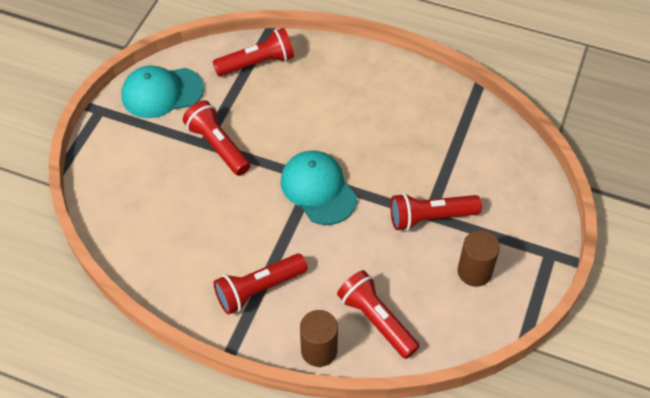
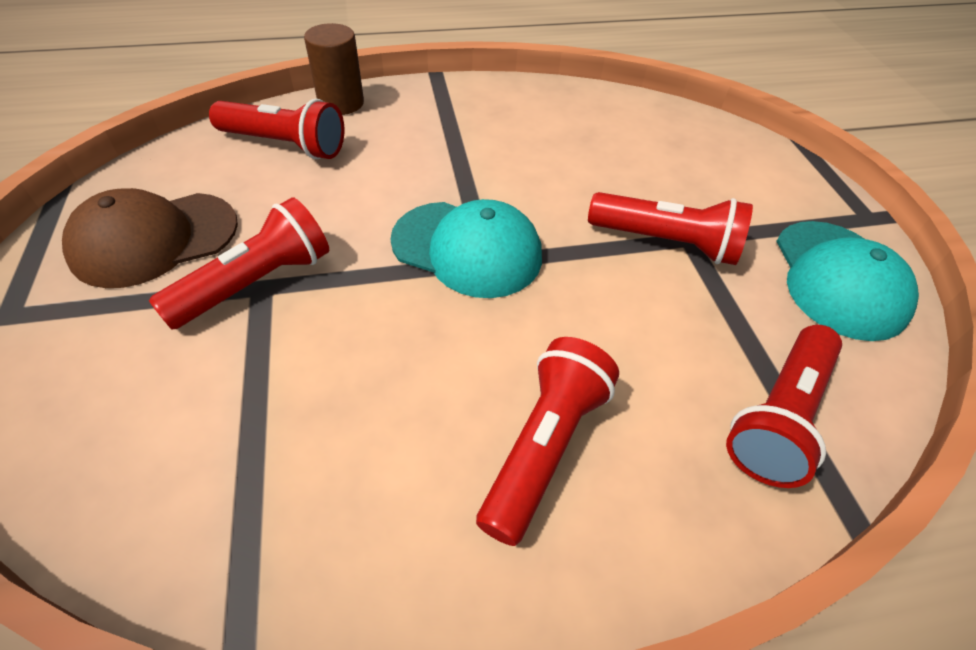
camera: 145 degrees right, 5 degrees down
turquoise cap [121,65,204,118] -> turquoise cap turned 135 degrees clockwise [776,221,919,341]
red flashlight [214,253,307,315] -> red flashlight moved to [476,337,619,546]
brown cylinder [458,230,500,287] -> brown cap [62,188,238,288]

